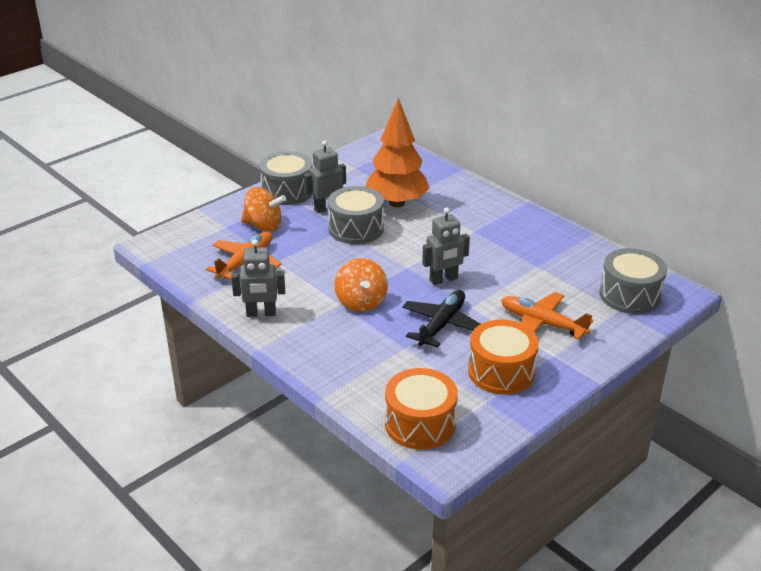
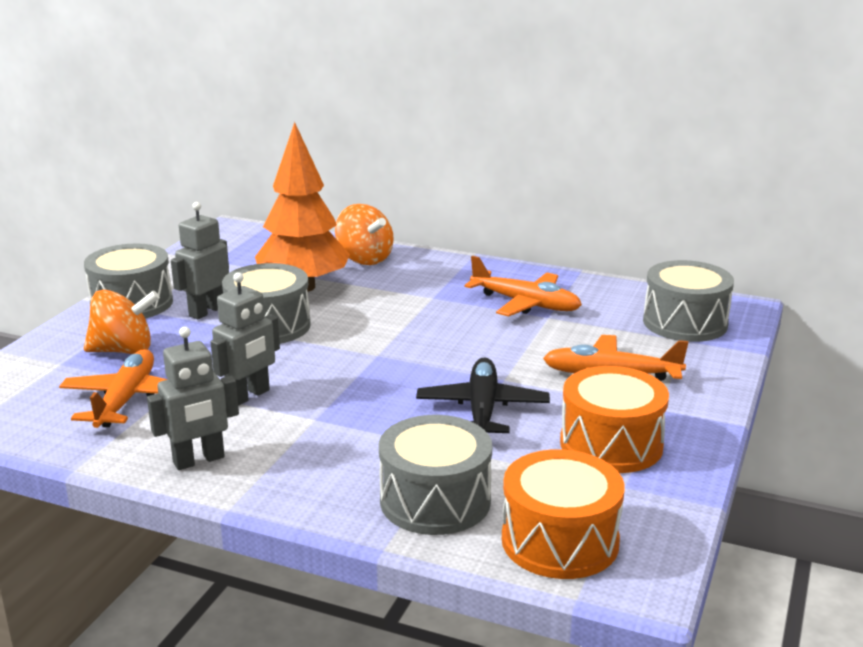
camera: 25 degrees left, 10 degrees down
orange spinning top [335,258,388,312] -> orange spinning top moved to [335,204,394,265]
grey robot [422,208,470,285] -> grey robot moved to [211,272,280,406]
none -> grey drum [379,415,492,535]
none -> orange plane [464,256,582,316]

